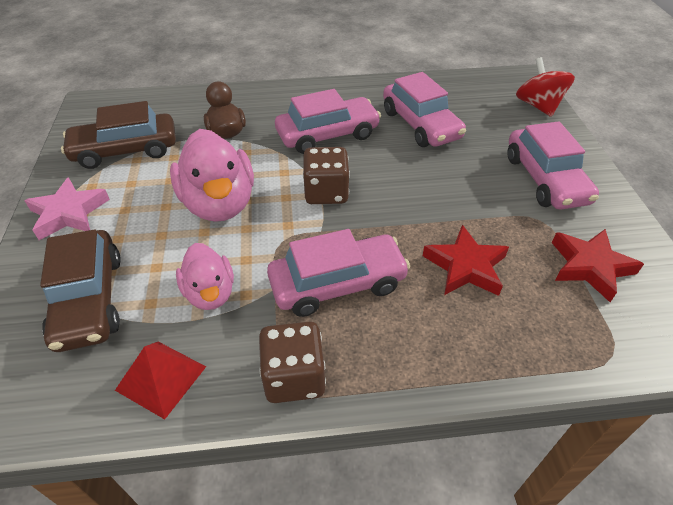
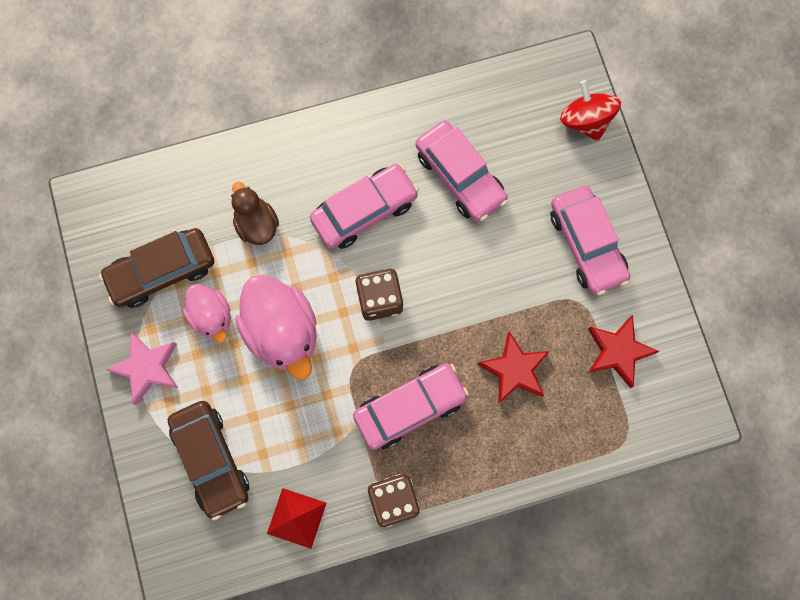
camera: 10 degrees left, 30 degrees up
pink duck [176,243,234,310] -> pink duck moved to [183,284,231,343]

